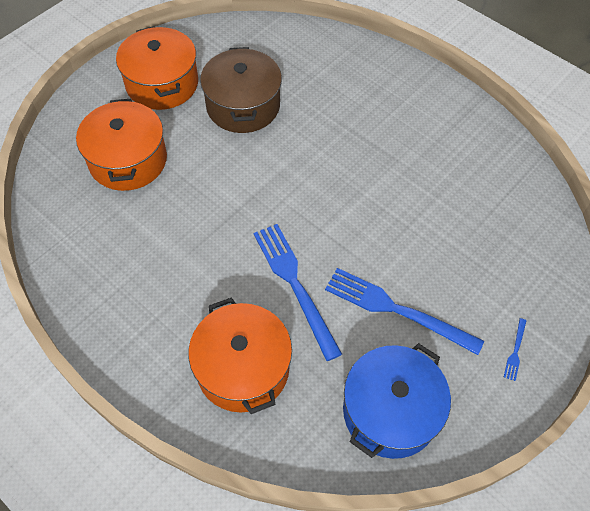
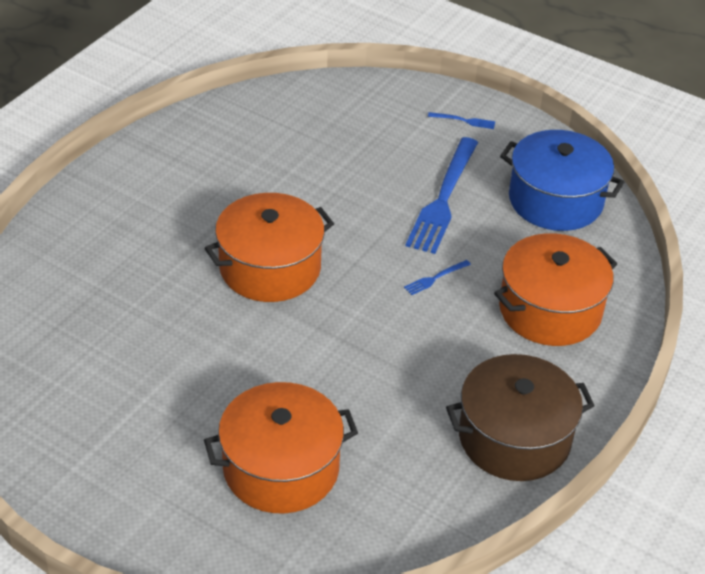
camera: 100 degrees left, 15 degrees down
orange pot [116,26,198,110] -> orange pot moved to [205,193,334,302]
brown pot [200,47,282,133] -> brown pot moved to [446,354,595,481]
blue fork [254,224,342,361] -> blue fork [404,260,471,295], size x0.41

